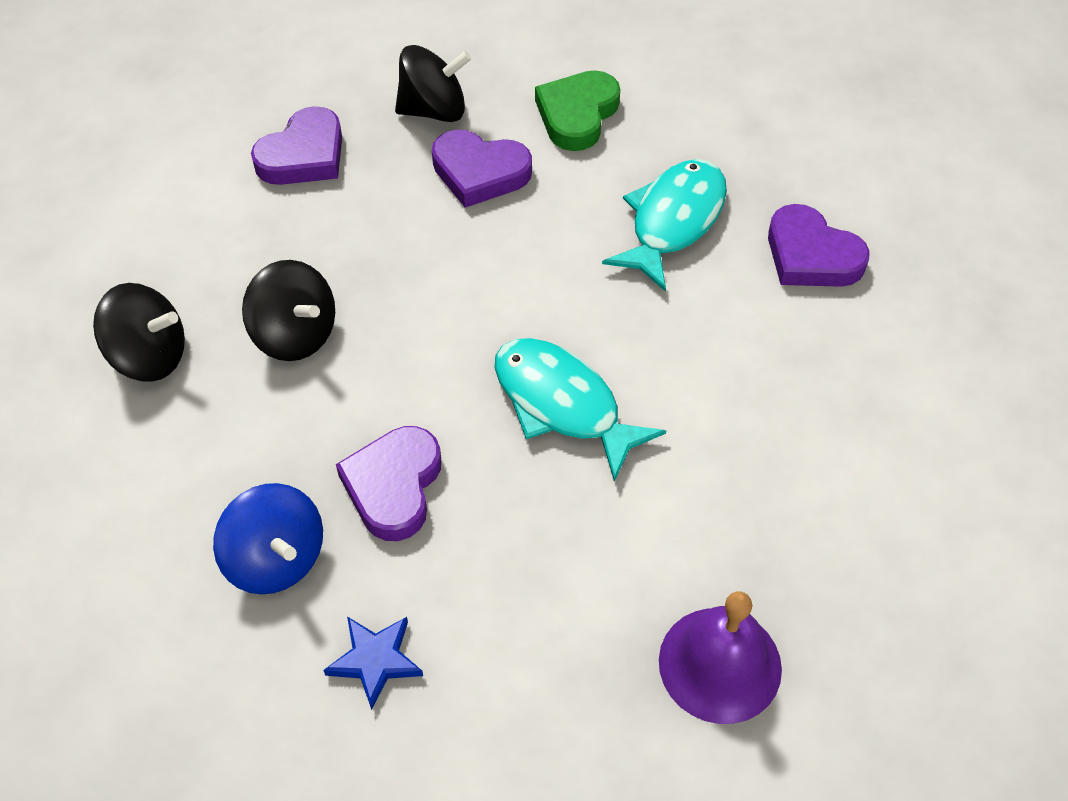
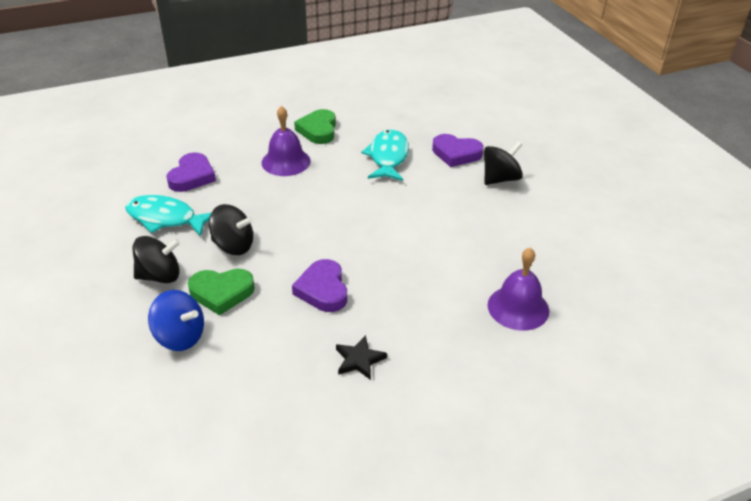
camera: 25 degrees left, 15 degrees down
blue spinning top [213,483,323,594] -> blue spinning top moved to [148,290,204,351]
blue star [323,617,423,710] -> black star [336,335,387,380]
black spinning top [395,45,472,122] -> black spinning top moved to [484,141,523,185]
purple heart [432,130,532,208] -> purple bell [261,106,311,176]
turquoise fish [495,338,666,482] -> turquoise fish moved to [125,195,211,237]
none -> green heart [188,269,255,315]

